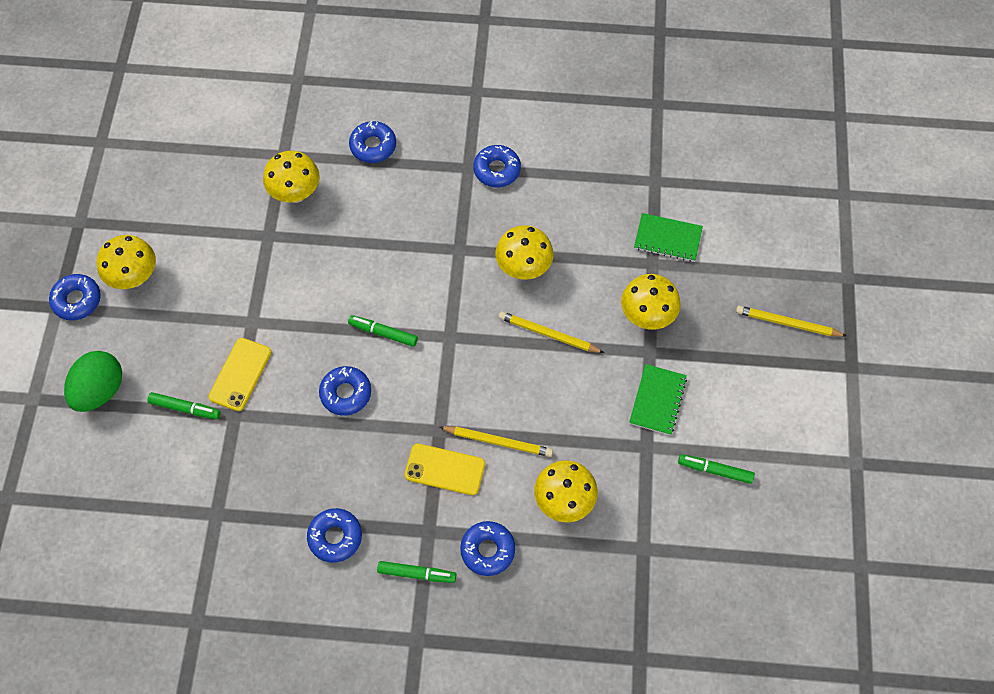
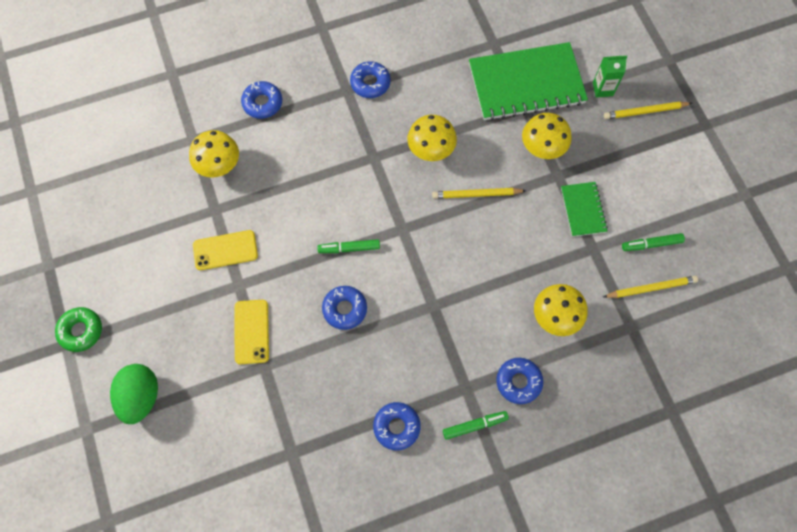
camera: 25 degrees left, 5 degrees up
blue donut [49,274,101,320] -> green donut [55,307,102,352]
yellow mushroom [96,235,156,289] -> none
green marker [147,392,221,420] -> none
yellow phone [405,443,485,495] -> yellow phone moved to [193,230,258,270]
yellow pencil [439,426,553,457] -> yellow pencil moved to [603,276,698,298]
green notebook [634,213,703,262] -> green notebook [469,42,588,121], size x2.04
none -> green carton [593,56,627,98]

